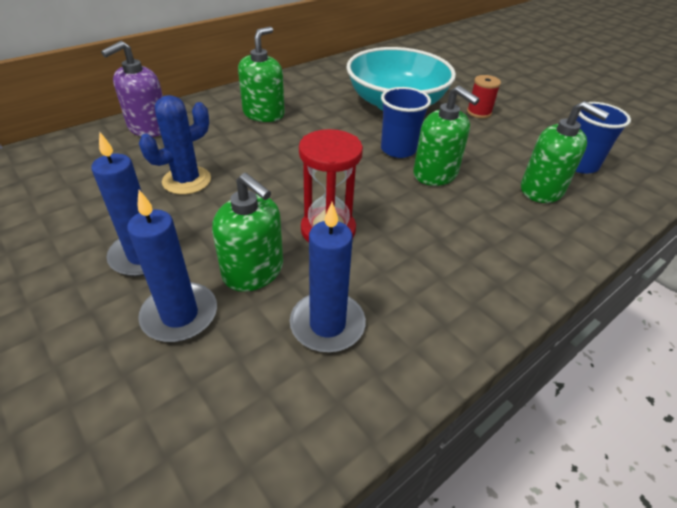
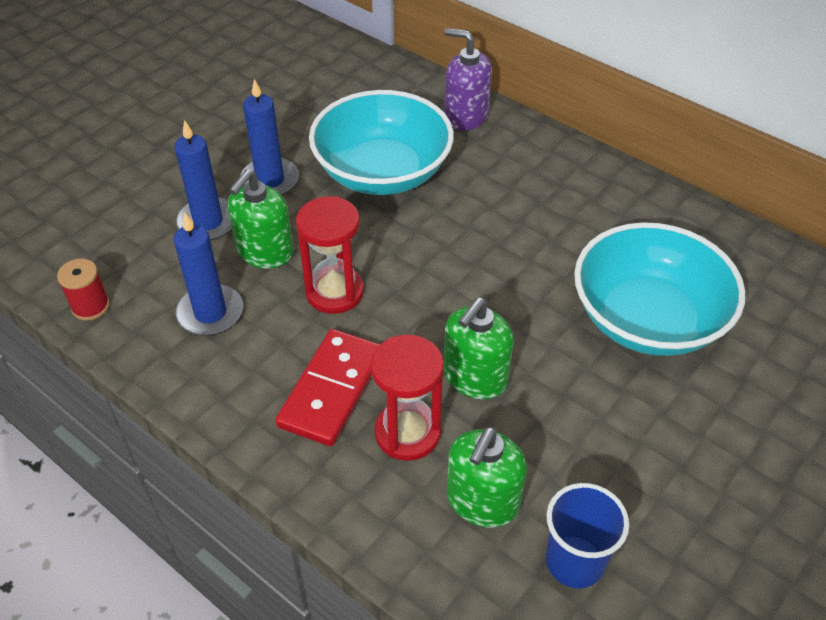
camera: 80 degrees right, 5 degrees up
blue cactus [139,95,211,195] -> turquoise bowl [309,90,454,195]
green soap dispenser [238,26,285,122] -> none
blue cup [381,87,431,158] -> none
red spool [467,75,501,118] -> red spool moved to [57,259,110,321]
none -> red domino [275,329,380,446]
none -> red hourglass [371,334,444,461]

